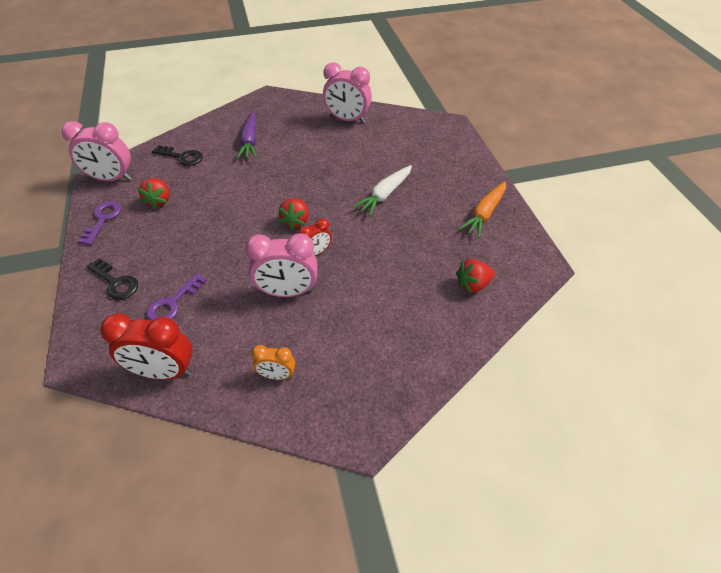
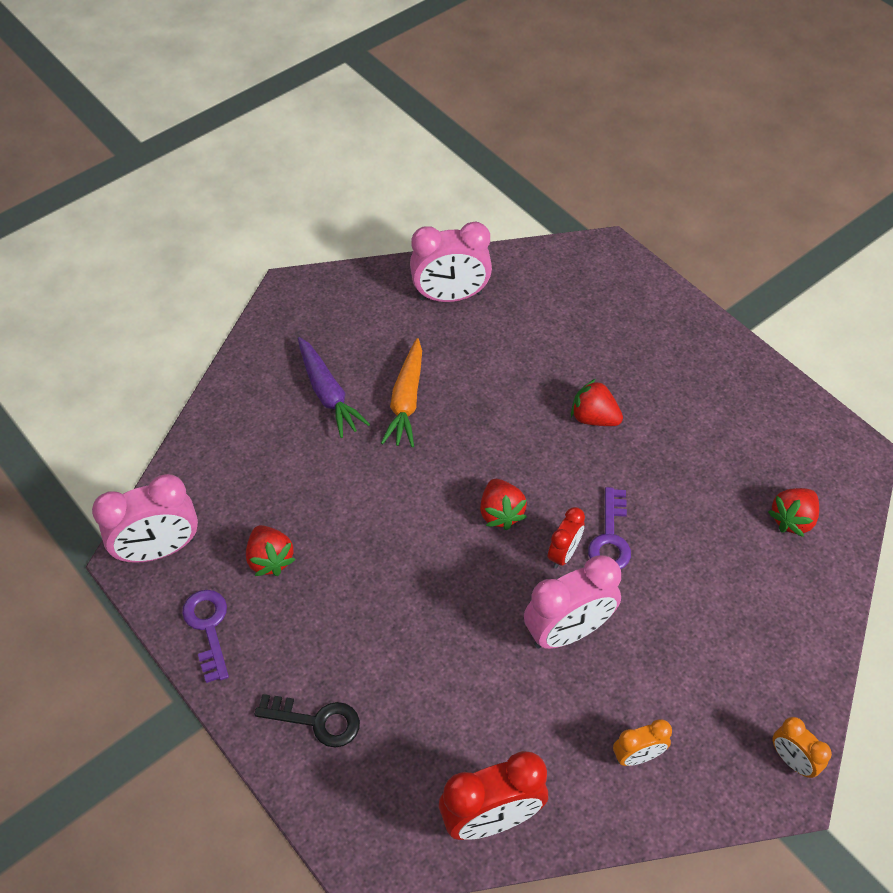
camera: 25 degrees left, 5 degrees up
purple key [146,273,207,321] -> purple key moved to [588,487,631,569]
black key [152,145,203,166] -> none
white carrot [353,165,412,216] -> red strawberry [571,379,623,426]
orange carrot [459,181,506,238] -> orange carrot moved to [381,338,422,447]
none -> orange clock [772,717,832,778]

